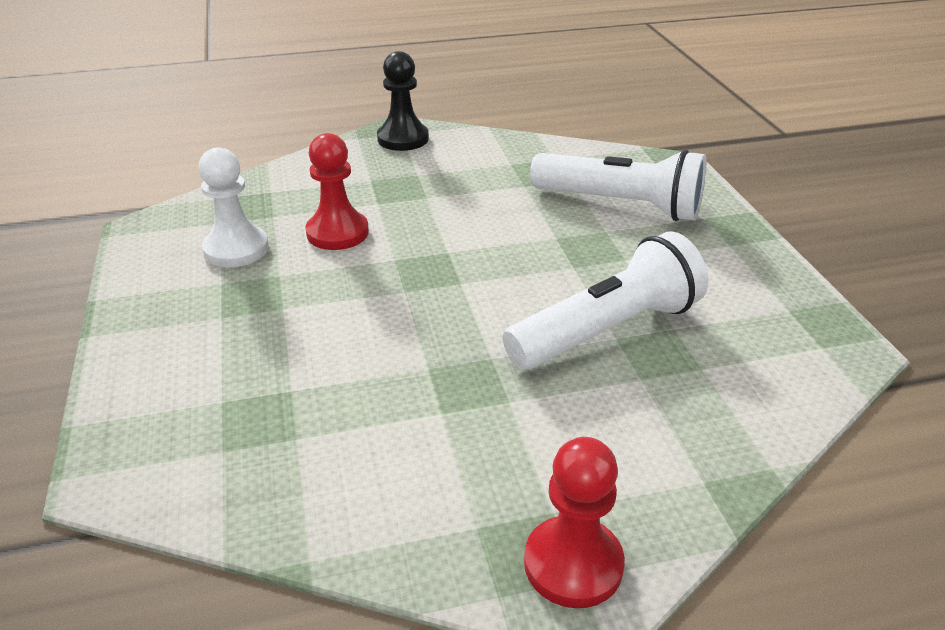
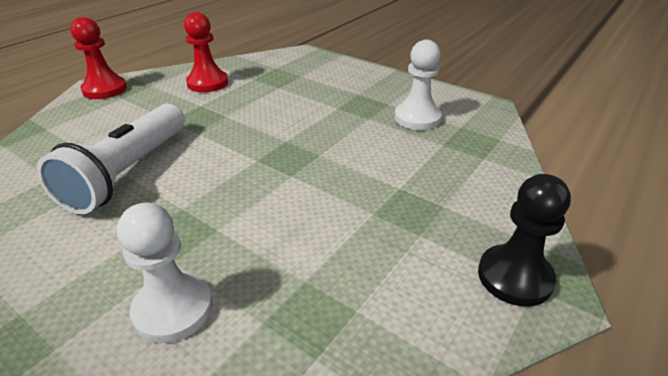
camera: 140 degrees right, 0 degrees up
red pawn [305,133,369,250] -> red pawn moved to [184,12,228,92]
white flashlight [530,149,706,221] -> white pawn [117,203,213,343]

